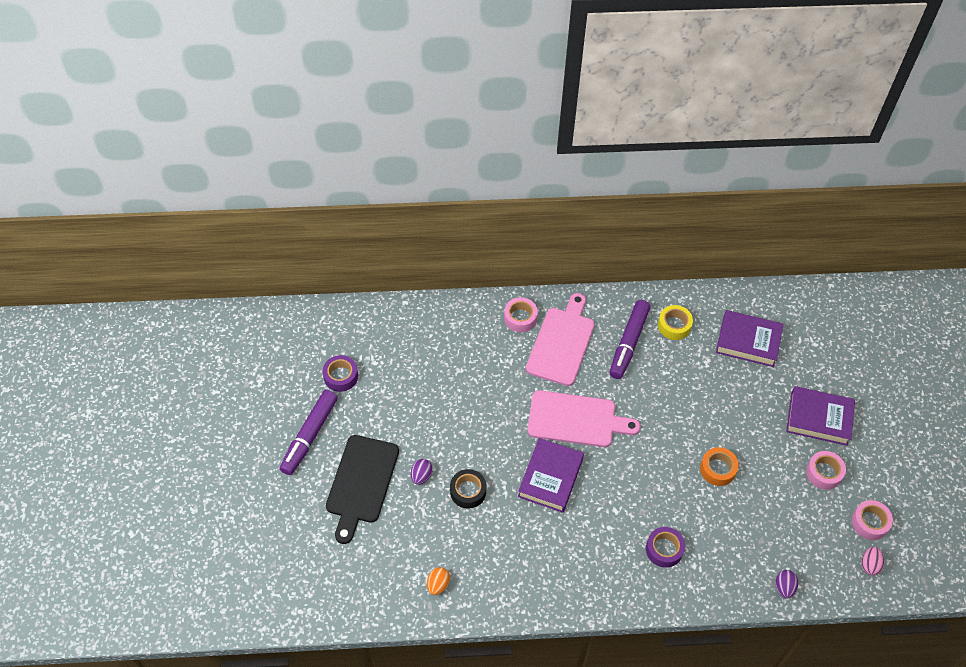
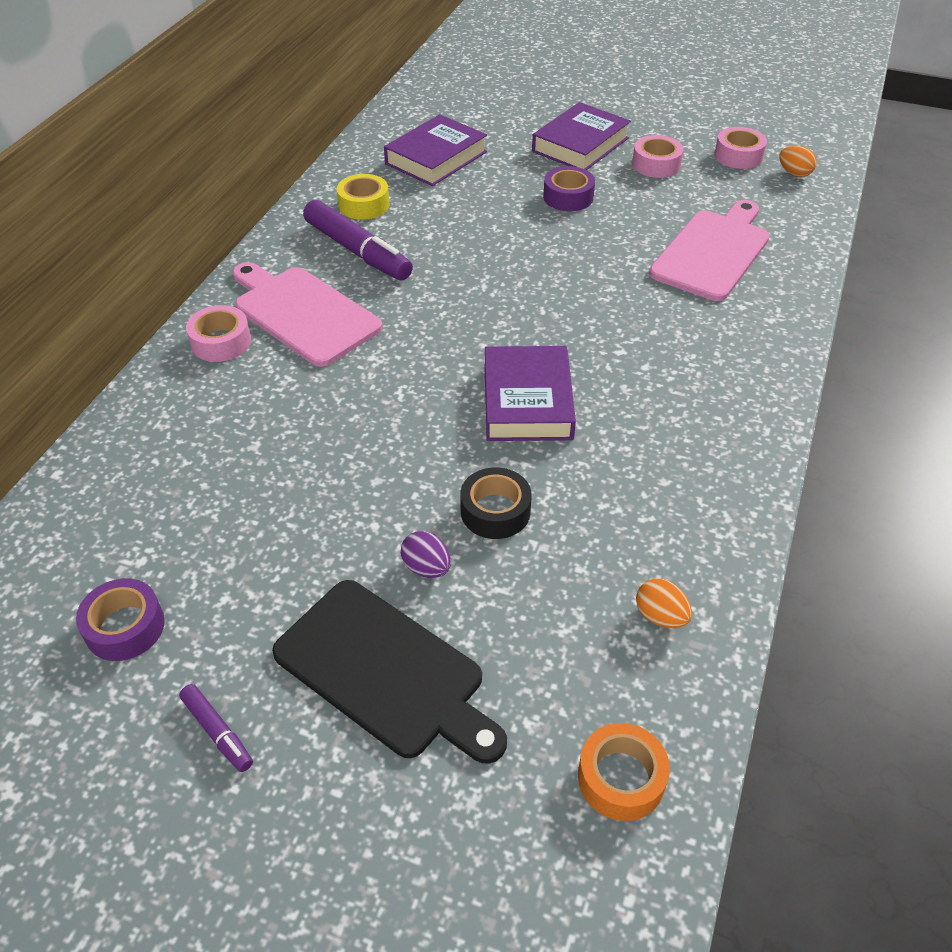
camera: 65 degrees left, 10 degrees down
purple marker [280,390,338,475] -> purple marker [179,684,253,772], size x0.49
purple book [518,438,584,513] -> purple book turned 45 degrees clockwise [485,346,576,441]
pink cutting board [527,390,641,447] -> pink cutting board moved to [649,200,770,301]
purple tape [646,527,685,568] -> purple tape moved to [543,166,595,211]
orange tape [700,447,739,486] -> orange tape moved to [578,723,670,821]
purple egg [776,570,798,598] -> none
pink egg [862,547,884,575] -> orange egg [779,145,817,177]

